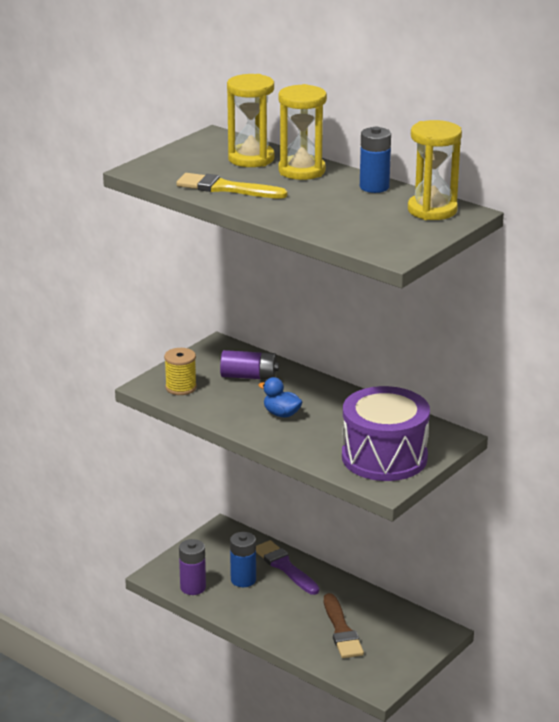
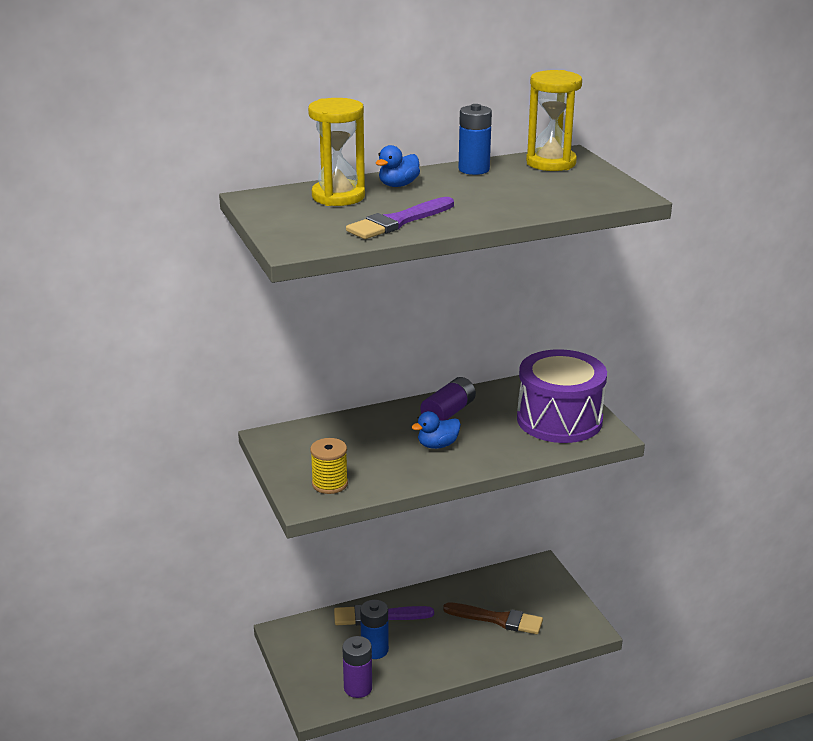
camera: 60 degrees left, 0 degrees up
yellow brush [176,173,287,199] -> purple brush [346,197,454,239]
purple battery [220,350,279,380] -> purple battery moved to [420,377,476,421]
yellow hourglass [278,84,327,180] -> blue duck [376,145,420,187]

